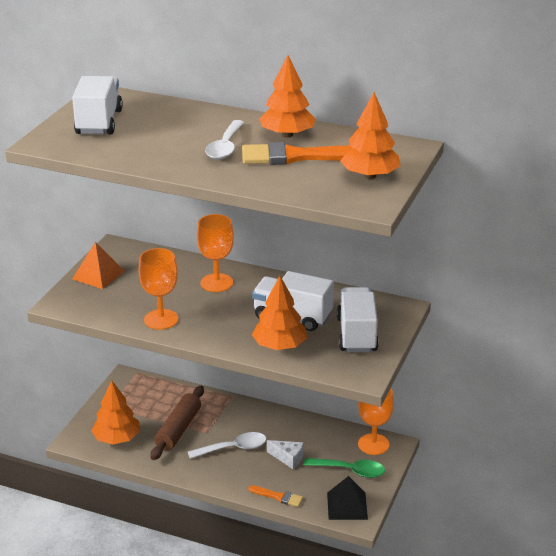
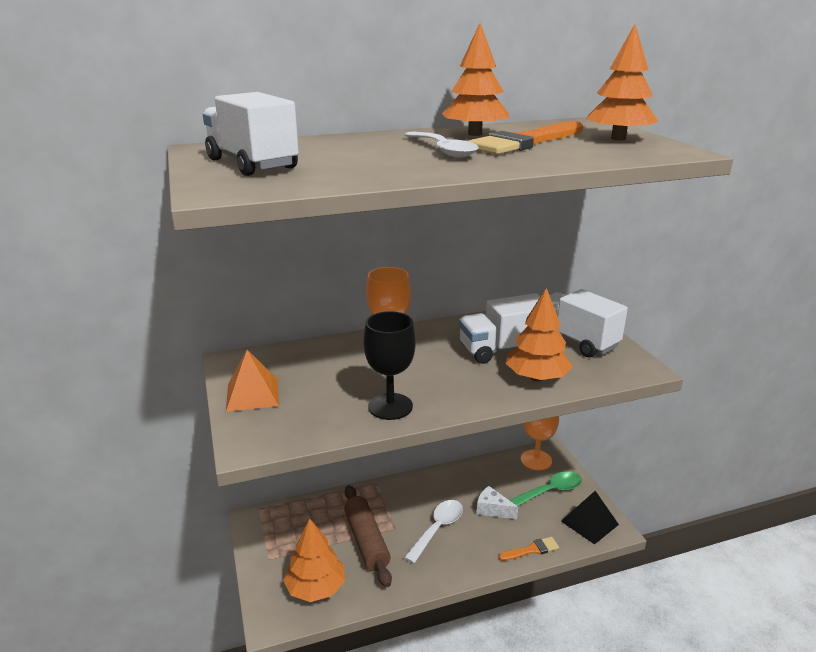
camera: 40 degrees left, 5 degrees down
orange goblet [138,248,178,330] -> black goblet [364,311,415,420]
white cheese [267,440,304,469] -> white cheese turned 135 degrees counterclockwise [477,486,518,519]

